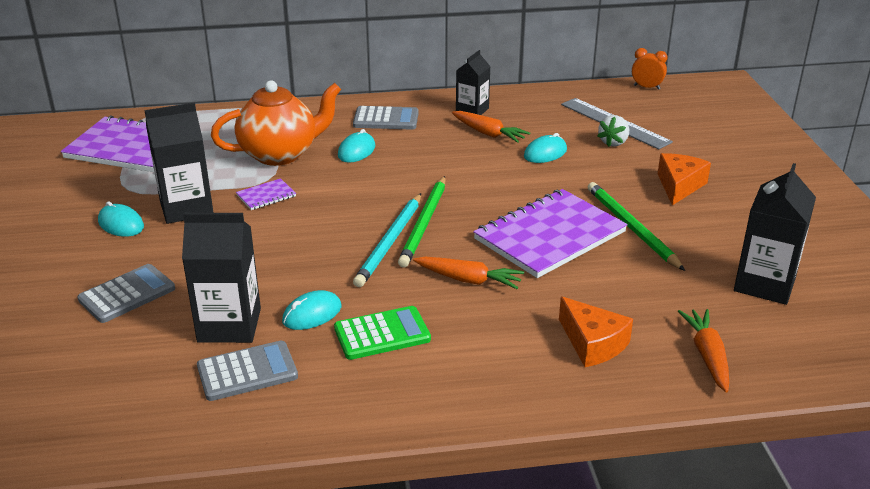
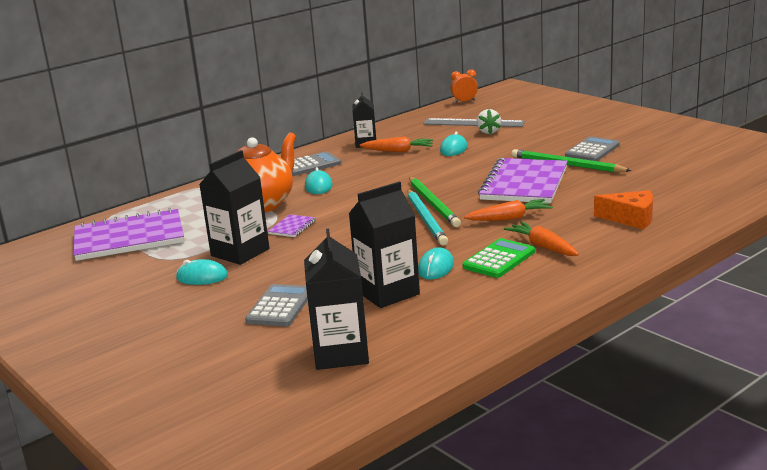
camera: 30 degrees left, 10 degrees down
grey calculator [197,341,298,401] -> grey calculator moved to [565,136,620,161]
orange cheese [658,153,711,205] -> none
orange carrot [678,309,729,393] -> orange carrot moved to [504,221,579,256]
black carton [734,163,816,305] -> black carton moved to [304,229,369,370]

